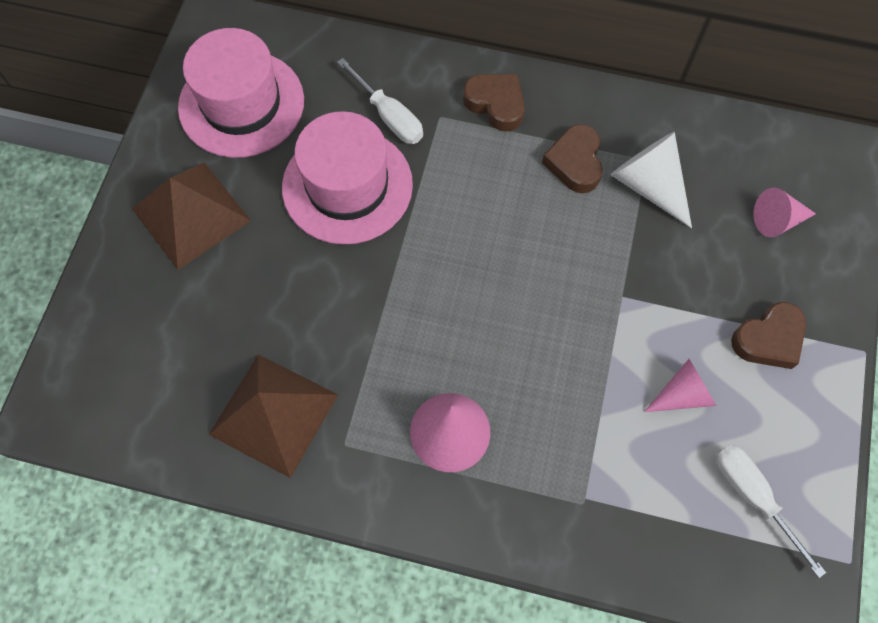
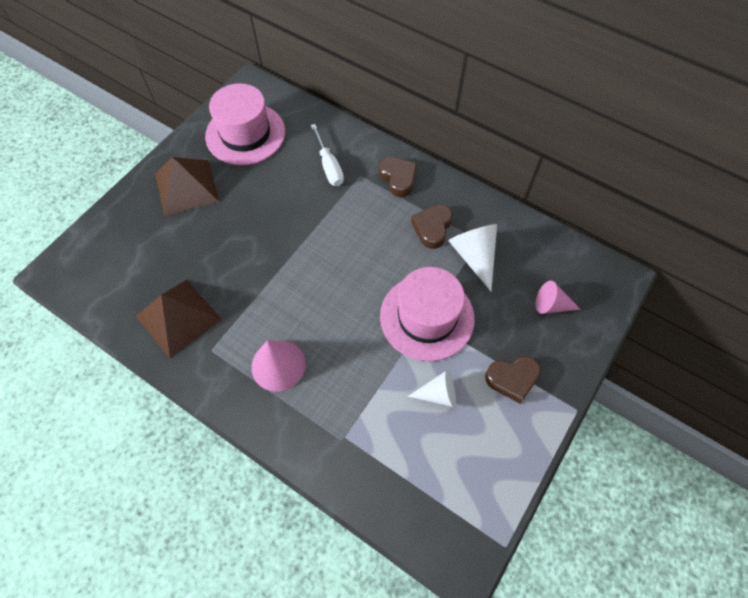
camera: 20 degrees right, 5 degrees down
pink hat [282,111,413,245] -> pink hat moved to [380,267,475,362]
pink cone [644,359,716,412] -> white cone [408,370,456,407]
white screwdriver [716,445,826,578] -> none

